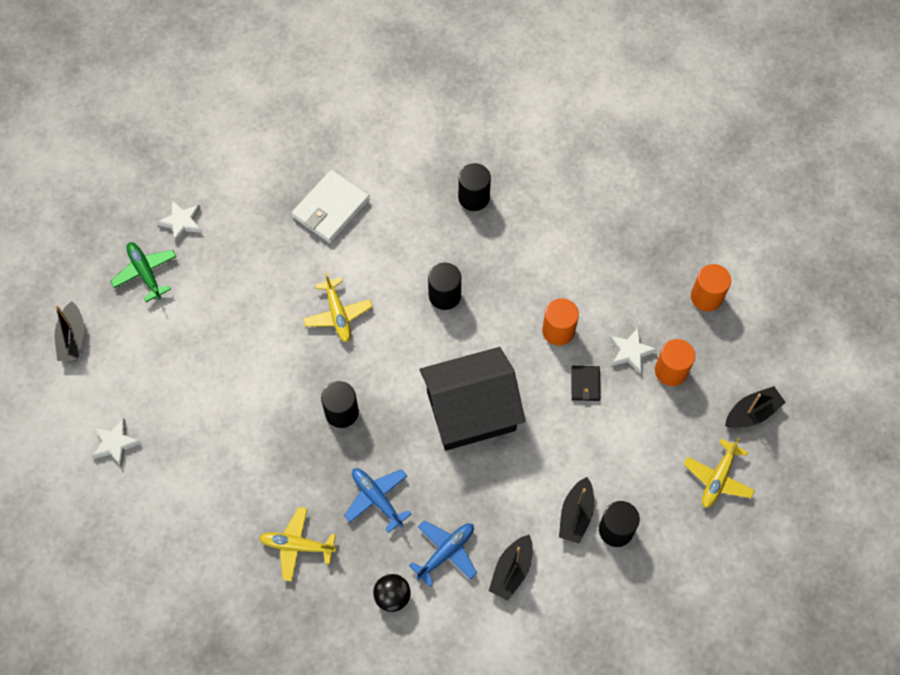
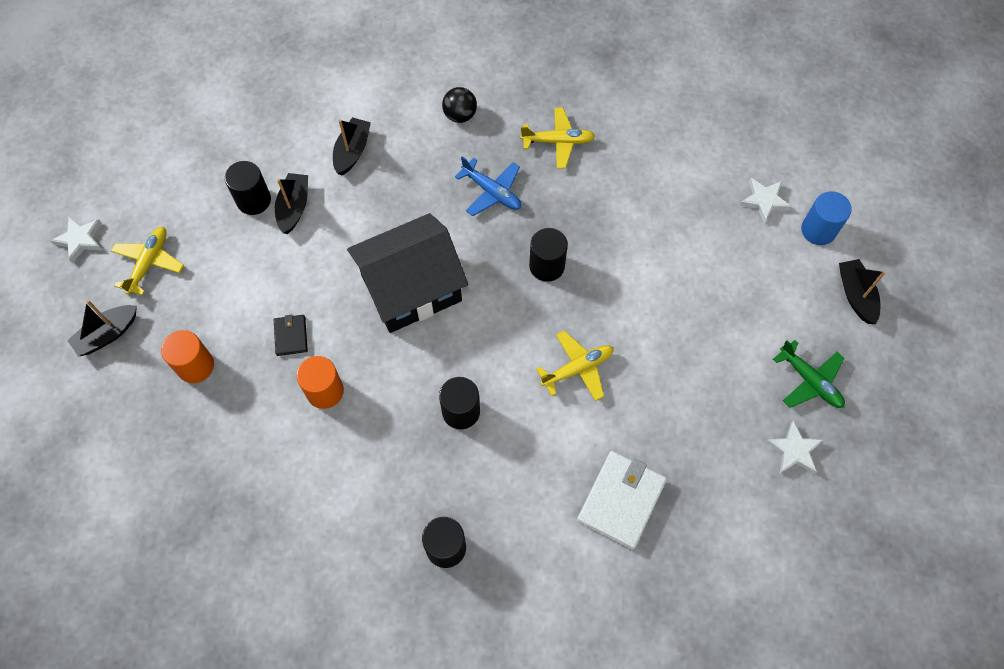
camera: 170 degrees right, 0 degrees up
yellow plane [303,272,373,342] -> yellow plane turned 90 degrees clockwise [536,330,614,401]
blue plane [409,520,477,587] -> none
white star [610,328,657,374] -> white star moved to [50,216,102,264]
orange cylinder [691,264,731,311] -> none
none -> blue cylinder [801,191,852,245]

